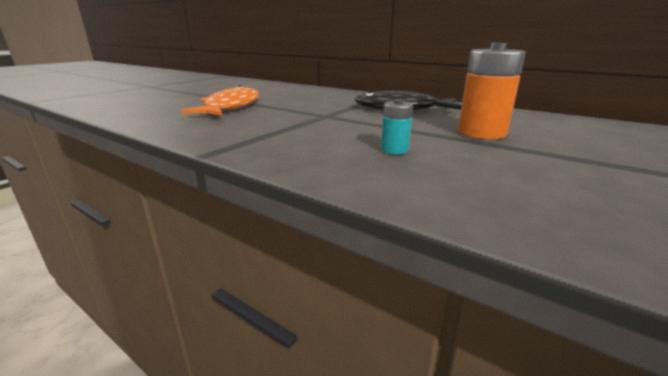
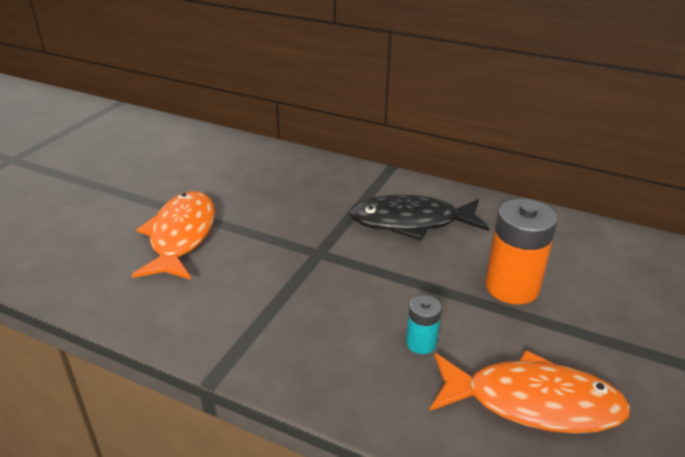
camera: 10 degrees left, 10 degrees up
none -> orange fish [430,350,630,434]

